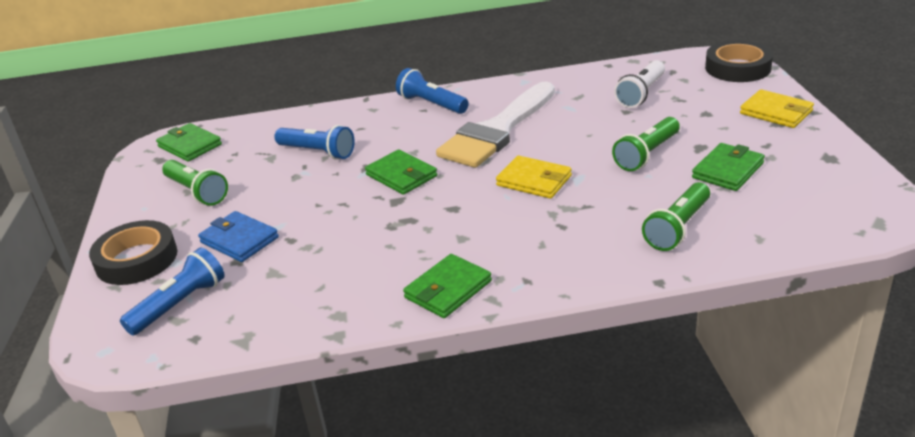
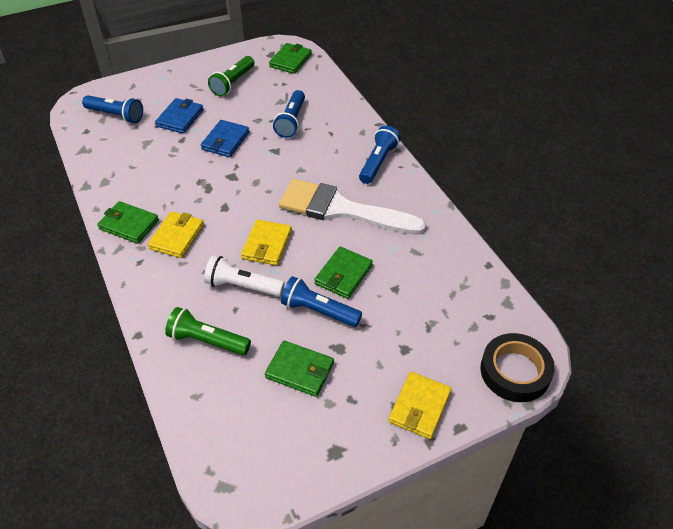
camera: 70 degrees right, 15 degrees up
black tape [89,220,177,285] -> none
green wallet [365,149,437,195] -> green wallet moved to [314,246,373,299]
green flashlight [612,117,680,171] -> blue flashlight [281,276,362,327]
white flashlight [614,60,665,108] -> white flashlight moved to [204,255,285,297]
none -> yellow wallet [148,211,204,258]
none -> blue wallet [201,120,249,157]

